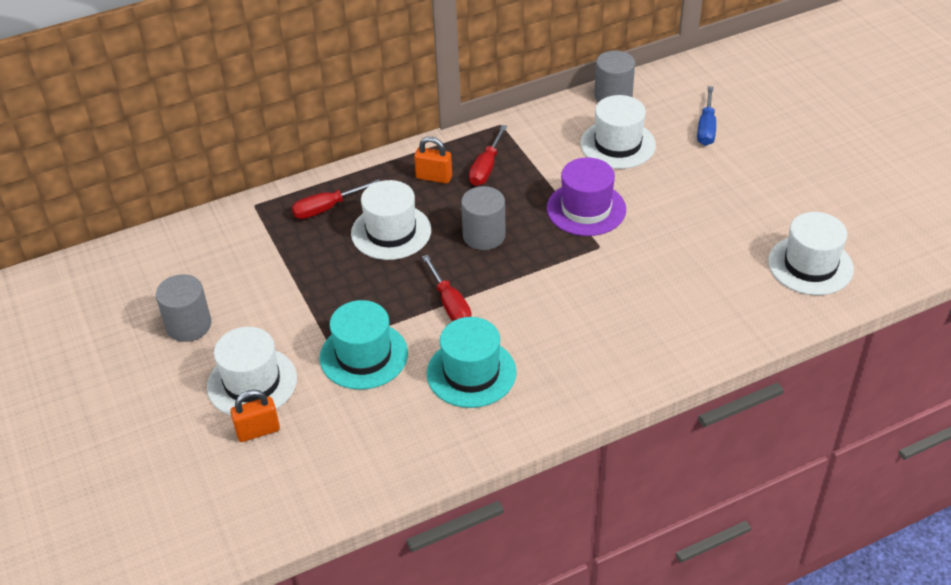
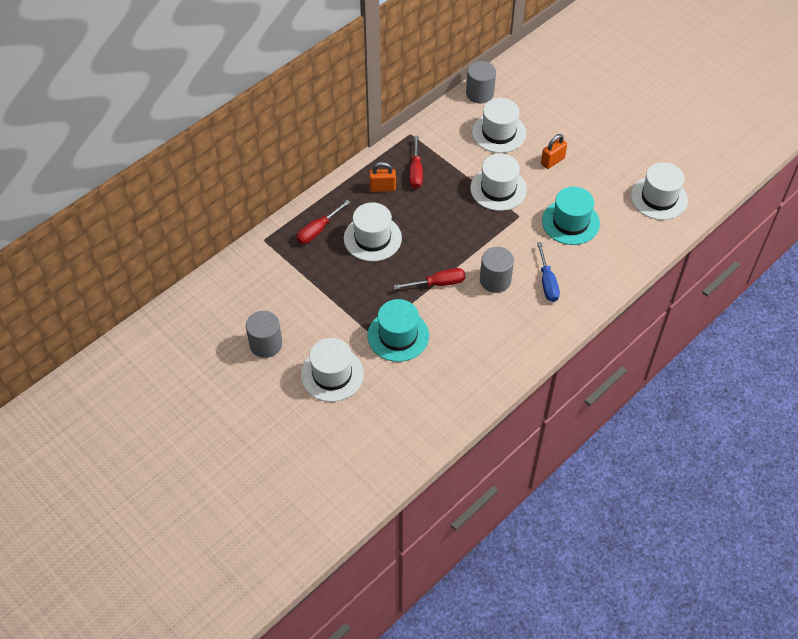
camera: 20 degrees left, 10 degrees up
orange padlock [230,390,280,442] -> orange padlock moved to [541,134,567,169]
red screwdriver [422,255,472,321] -> red screwdriver turned 60 degrees counterclockwise [394,268,465,289]
turquoise hat [427,317,517,408] -> turquoise hat moved to [542,187,600,245]
grey cylinder [461,186,506,250] -> grey cylinder moved to [480,247,514,293]
purple hat [547,157,626,236] -> white hat [470,154,527,211]
blue screwdriver [697,86,716,146] -> blue screwdriver moved to [537,242,560,302]

